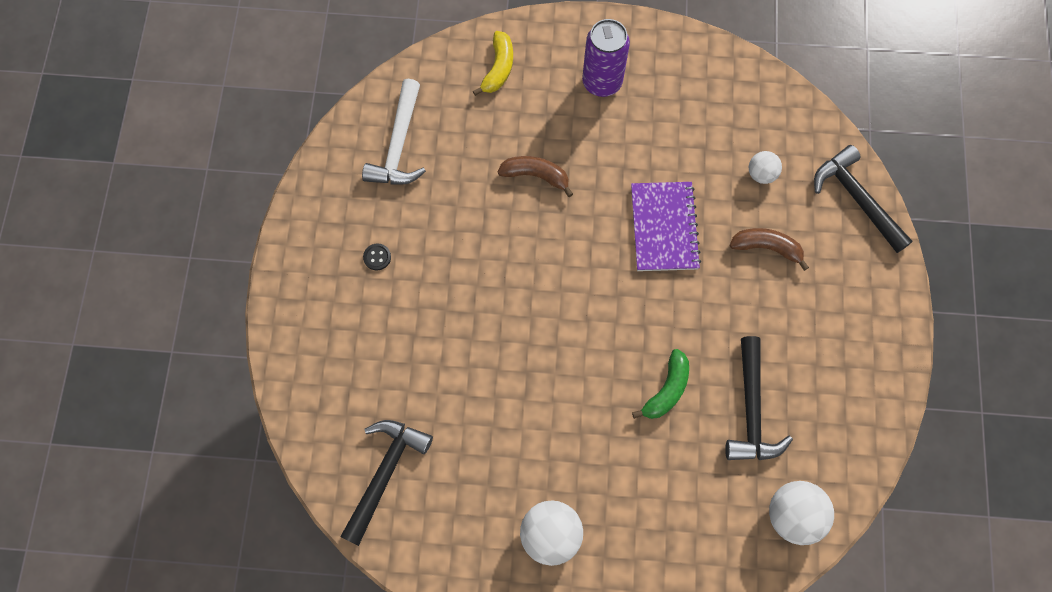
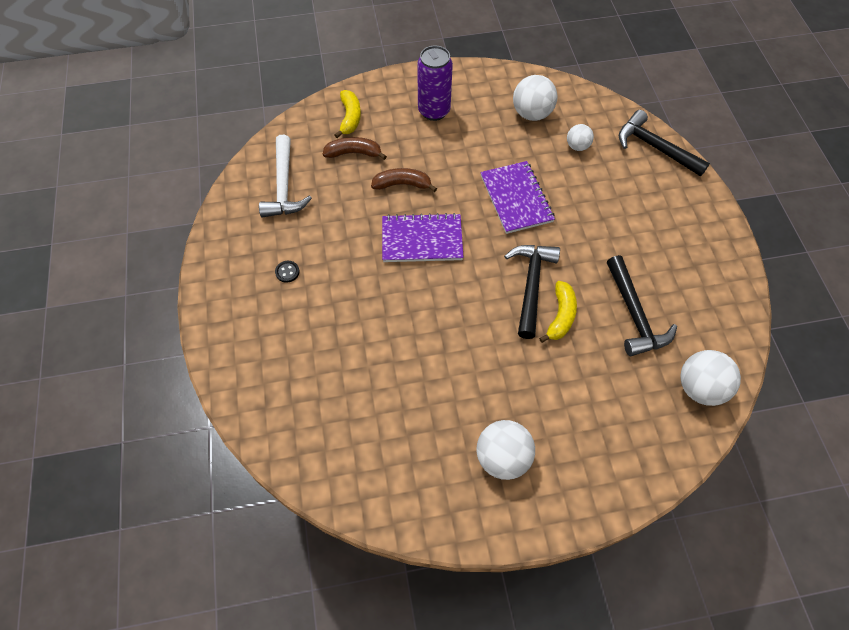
camera: 15 degrees left, 10 degrees down
black hammer [340,420,433,546] -> black hammer moved to [504,245,560,339]
green banana [632,349,689,419] -> yellow banana [539,281,577,343]
brown banana [729,228,809,271] -> brown banana moved to [323,137,387,160]
none -> purple notebook [382,213,464,262]
none -> white ball [513,75,557,121]

